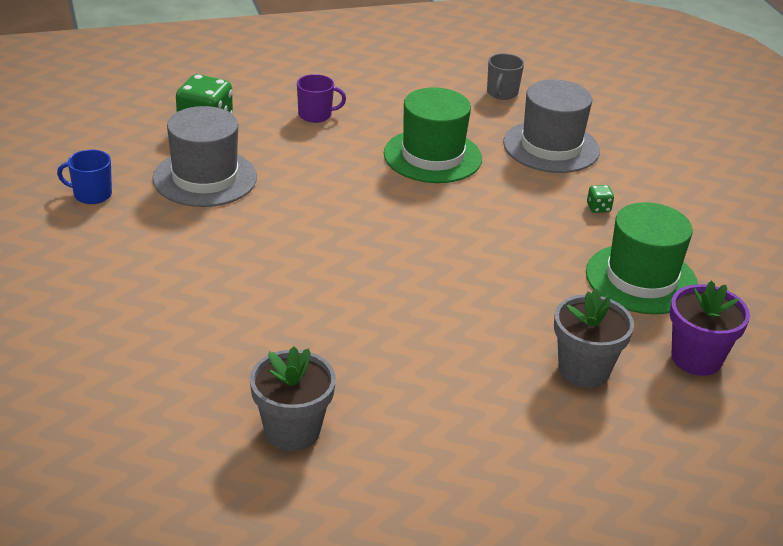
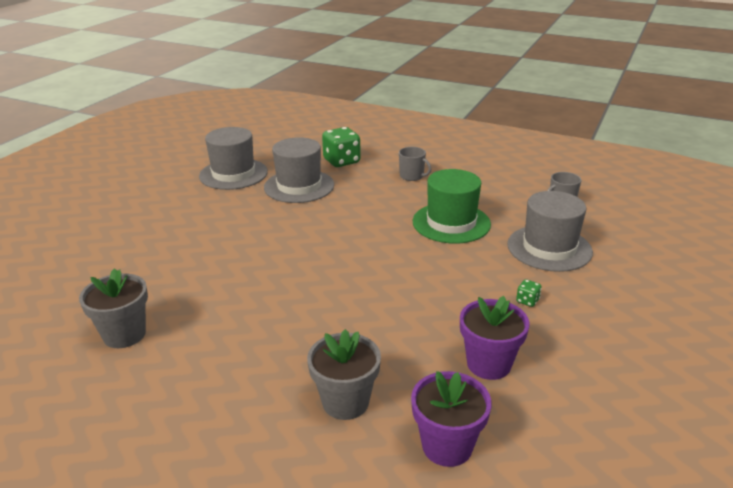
camera: 45 degrees right, 5 degrees down
blue mug [57,149,112,204] -> grey hat [199,127,268,190]
purple mug [297,74,346,123] -> grey mug [399,147,432,181]
green hat [586,202,698,314] -> purple flower pot [460,296,530,380]

